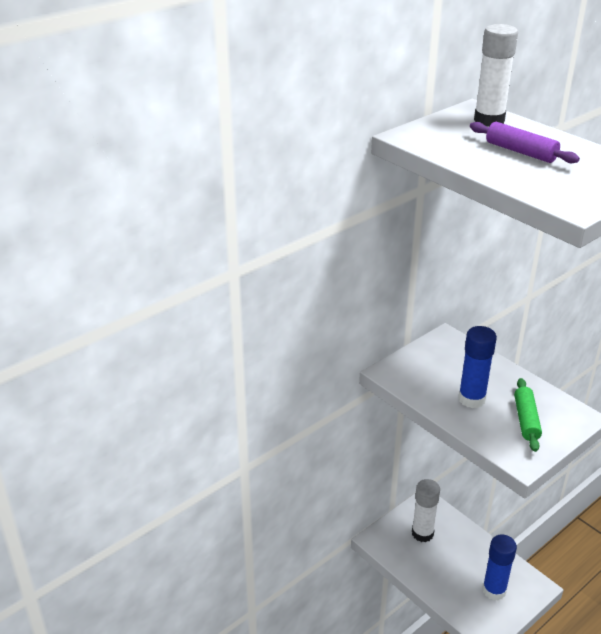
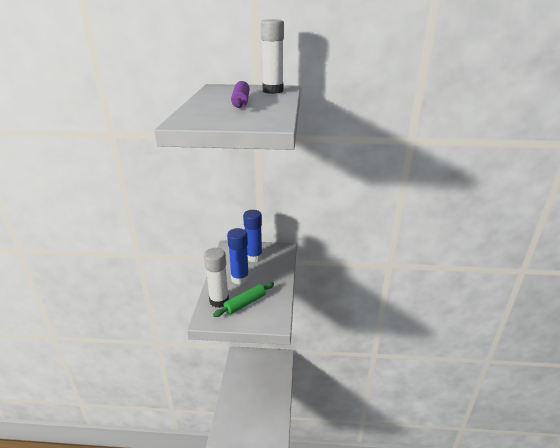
camera: 45 degrees right, 5 degrees down
white glue stick [412,479,440,542] -> white glue stick moved to [204,248,229,308]
blue glue stick [482,534,517,600] -> blue glue stick moved to [243,210,262,262]

